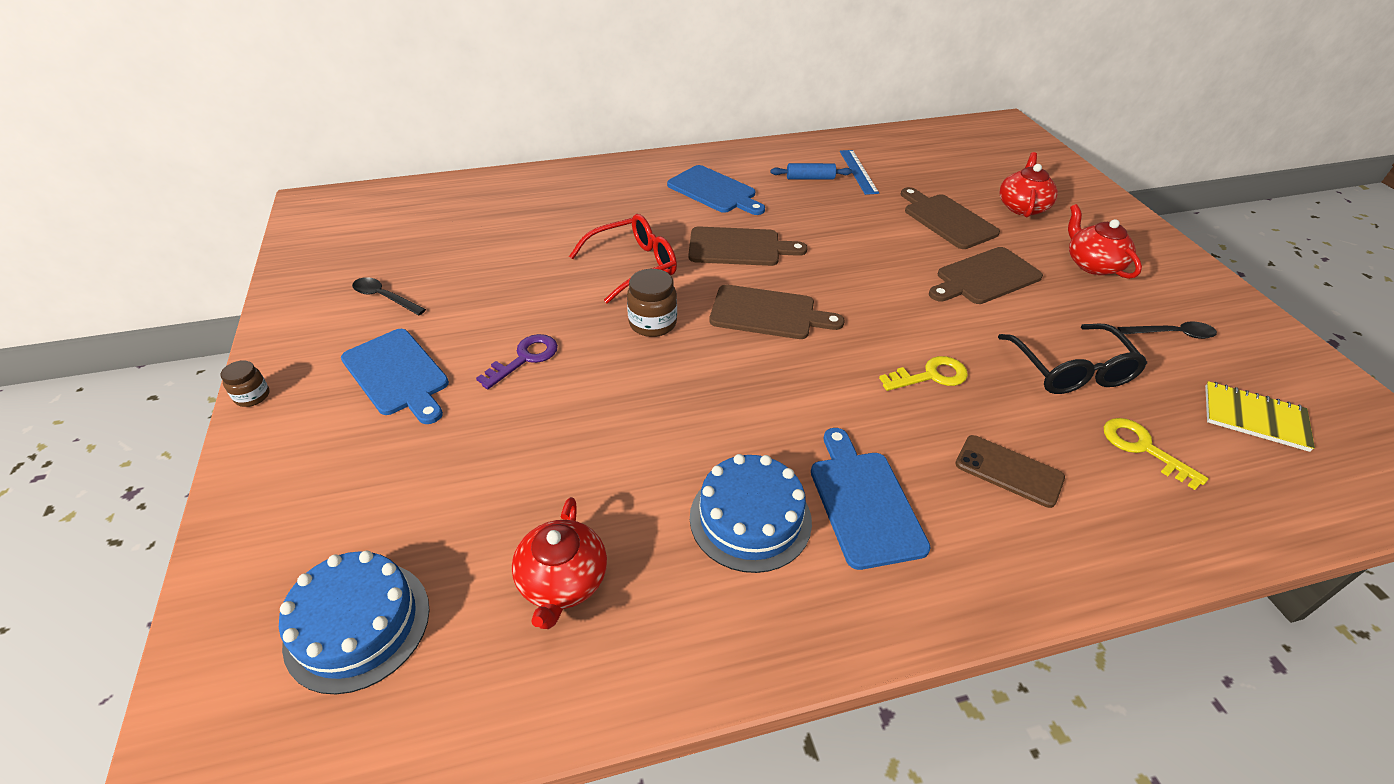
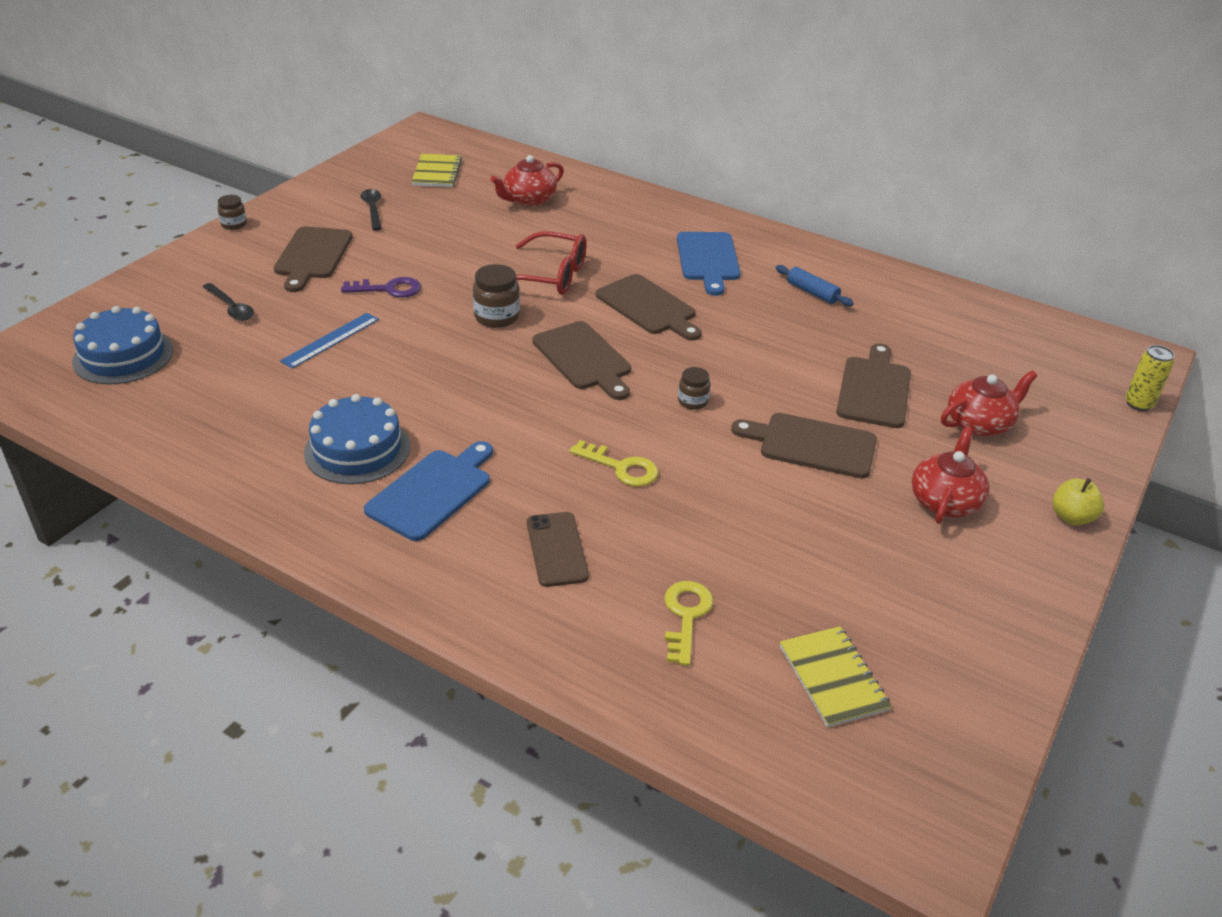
camera: 45 degrees right, 5 degrees down
blue cutting board [341,329,449,424] -> brown cutting board [274,227,353,292]
red teapot [512,497,607,629] -> red teapot moved to [490,155,564,206]
blue ruler [840,150,879,195] -> blue ruler moved to [280,313,379,369]
black glasses [998,324,1147,394] -> none
black spoon [1117,321,1217,339] -> black spoon moved to [203,283,254,321]
none -> yellow notebook [411,154,462,187]
none -> brown jar [678,367,710,410]
none -> yellow apple [1052,478,1104,525]
none -> yellow can [1125,345,1174,411]

